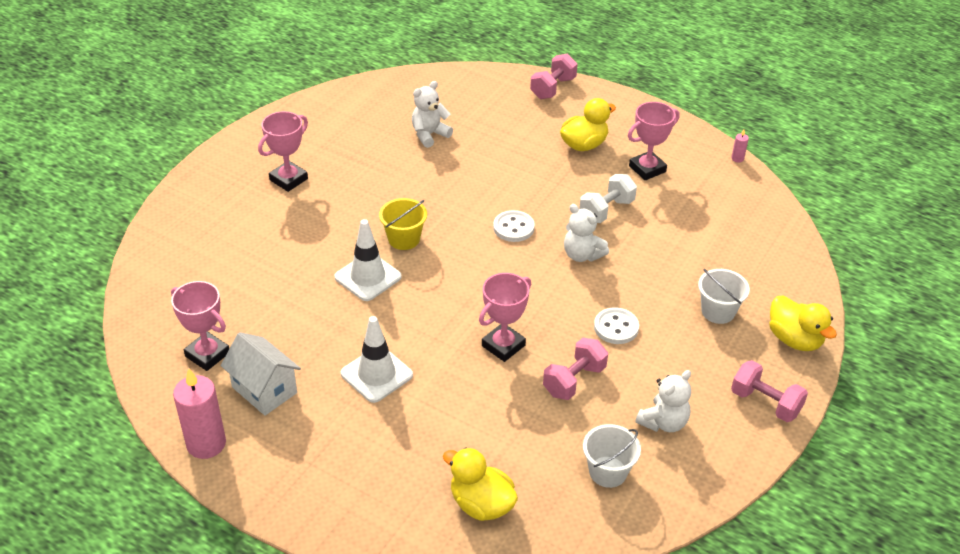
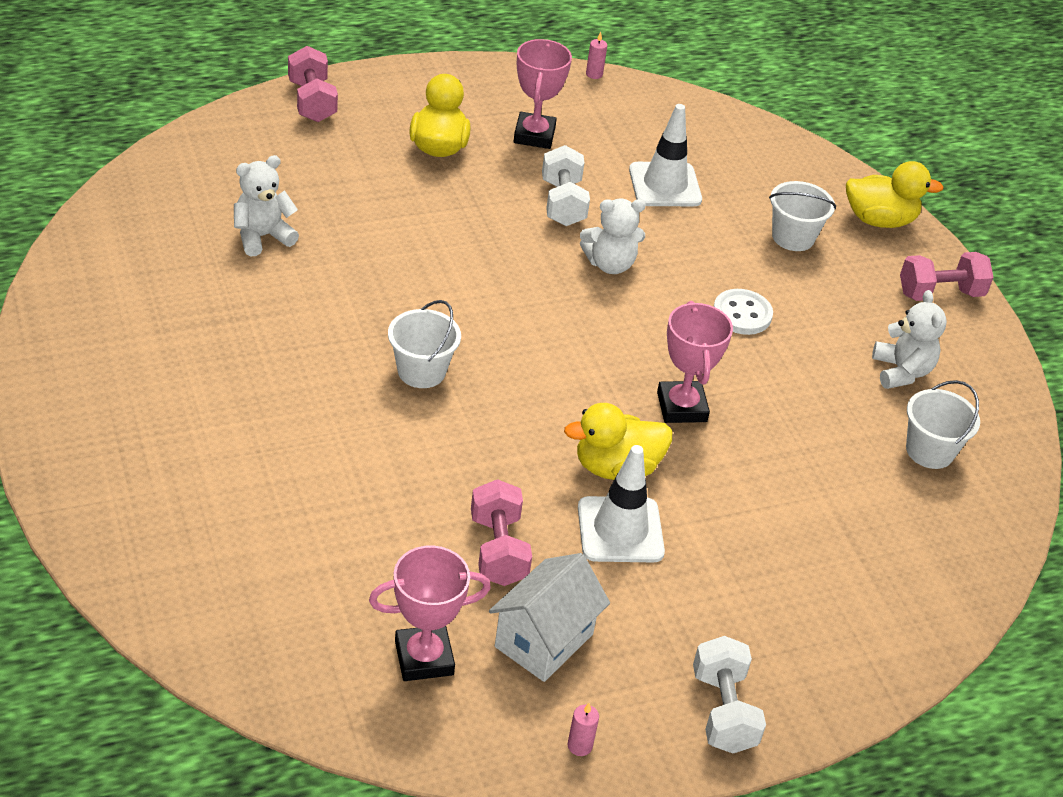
camera: 55 degrees left, 0 degrees up
pink candle [173,368,226,459] -> pink candle [568,703,599,756], size x0.42
white house [221,332,301,416] -> white house turned 45 degrees counterclockwise [489,553,610,682]
pink trophy [258,111,308,192] -> none
white traffic cone [334,219,402,301] -> white traffic cone moved to [629,104,702,206]
yellow bucket [379,198,427,250] -> white bucket [388,300,461,388]
white teddy bear [412,81,453,148] -> white teddy bear turned 60 degrees clockwise [234,155,299,256]
yellow duck [443,447,518,521] -> yellow duck moved to [564,403,672,480]
white button [493,210,535,242] -> none
pink dumbbell [543,338,608,400] -> pink dumbbell moved to [471,479,532,586]
none -> white dumbbell [693,636,766,753]

